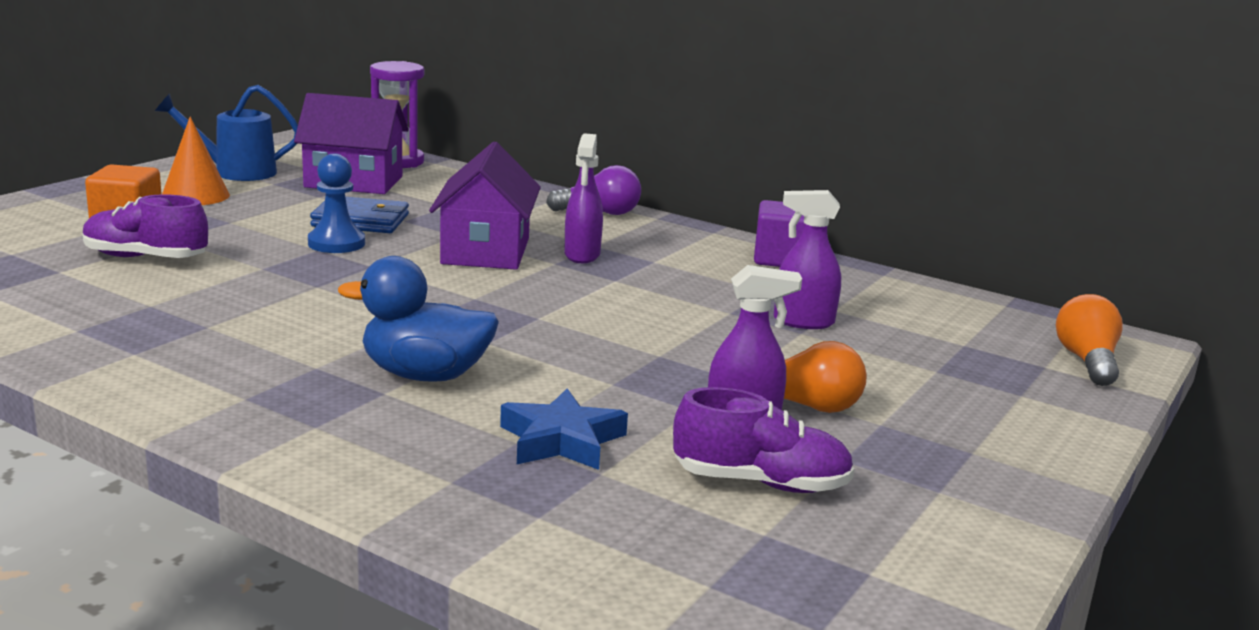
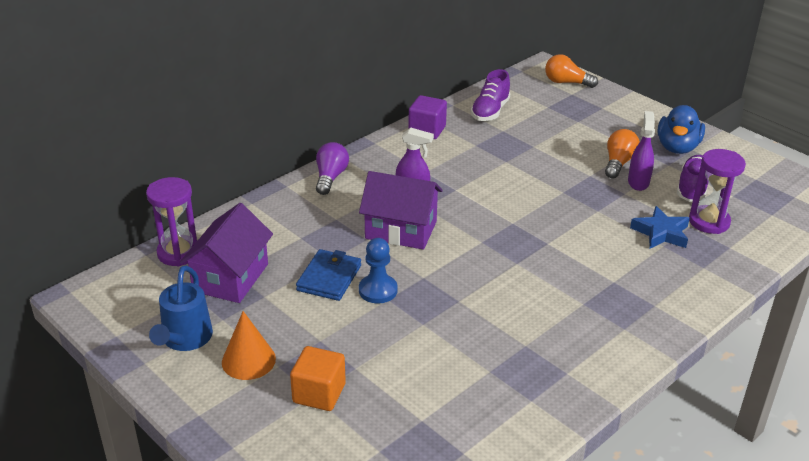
camera: 75 degrees left, 15 degrees up
purple shoe [82,194,208,258] -> purple shoe moved to [471,69,511,121]
blue duck [338,256,499,382] -> blue duck moved to [657,105,705,154]
purple spray bottle [774,190,841,329] -> none
none -> purple hourglass [689,149,746,234]

